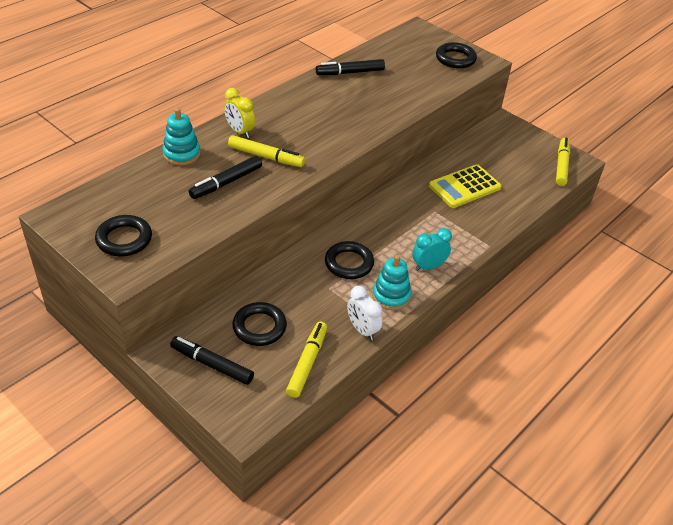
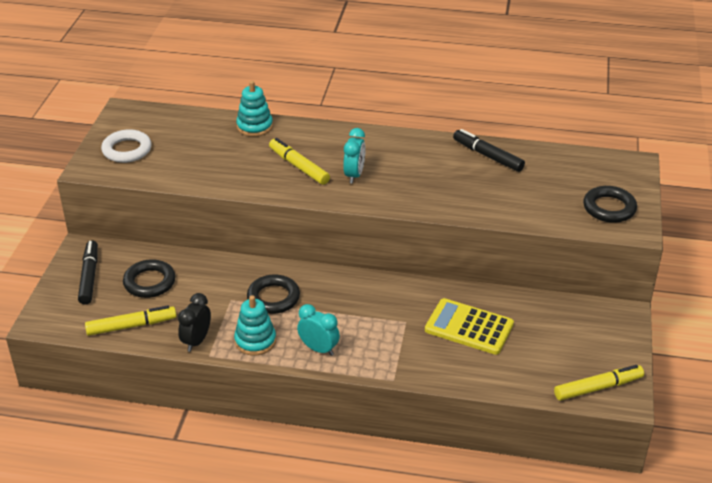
camera: 60 degrees right, 5 degrees down
black ring [95,215,152,256] -> white ring [101,130,152,163]
black marker [189,156,262,199] -> none
yellow clock [224,88,255,138] -> none
yellow marker [228,135,305,167] -> yellow marker turned 150 degrees clockwise [269,138,330,185]
white clock [347,286,382,340] -> black clock [178,293,211,352]
none -> turquoise clock [343,128,366,184]

